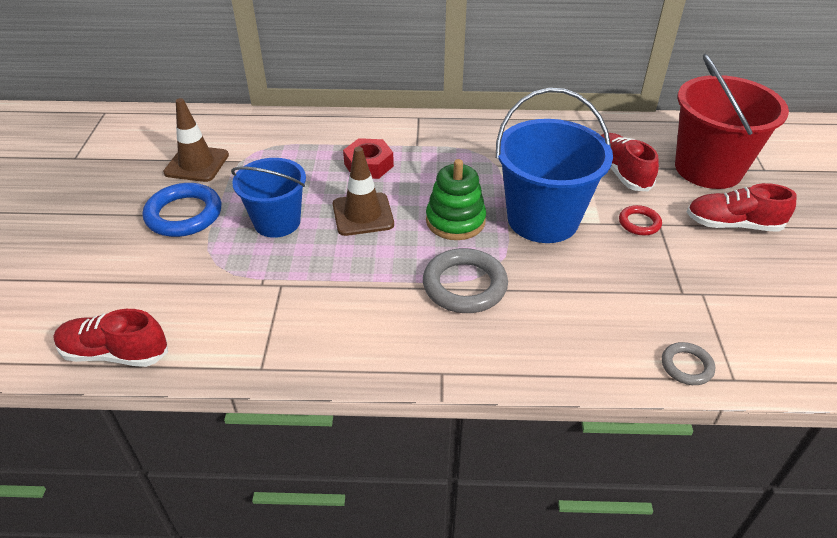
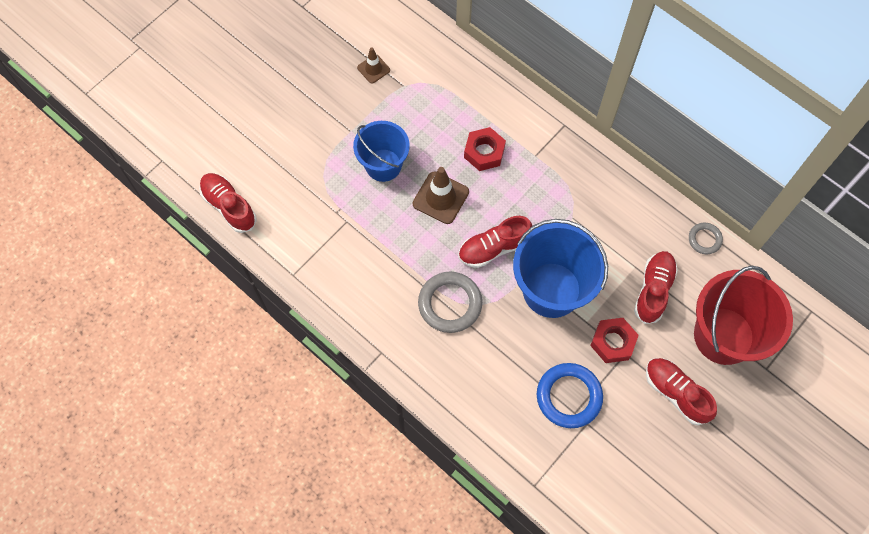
camera: 40 degrees right, 25 degrees up
blue ring [143,183,221,237] -> blue ring moved to [537,363,603,428]
brown traffic cone [163,98,229,182] -> brown traffic cone [357,47,390,84], size x0.60
green stacking toy [426,159,486,240] -> red shoe [458,216,532,268]
red ring [619,205,662,235] -> red nut [590,318,639,363]
grey ring [662,342,715,385] -> grey ring moved to [689,222,723,254]

